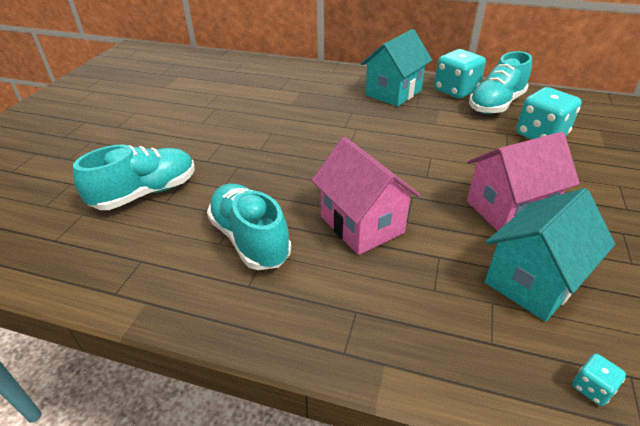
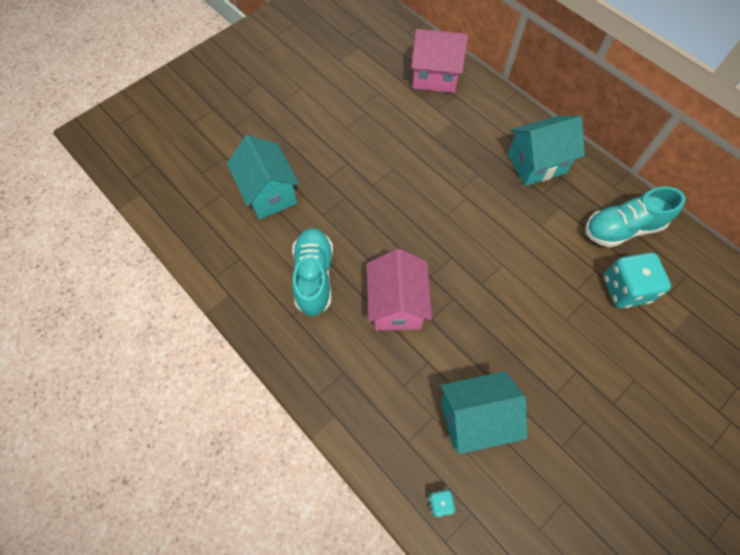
camera: 30 degrees right, 25 degrees up
turquoise shoe [73,144,195,210] -> turquoise house [227,135,299,220]
turquoise dice [434,49,486,98] -> none
pink house [467,132,580,231] -> pink house moved to [411,29,468,93]

